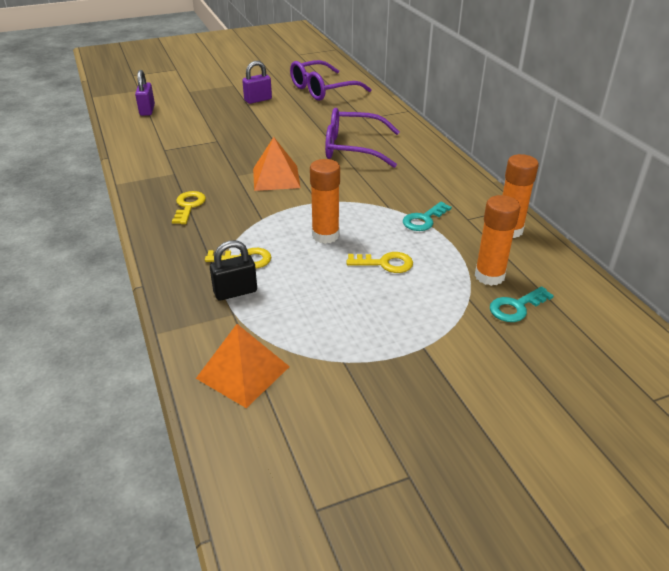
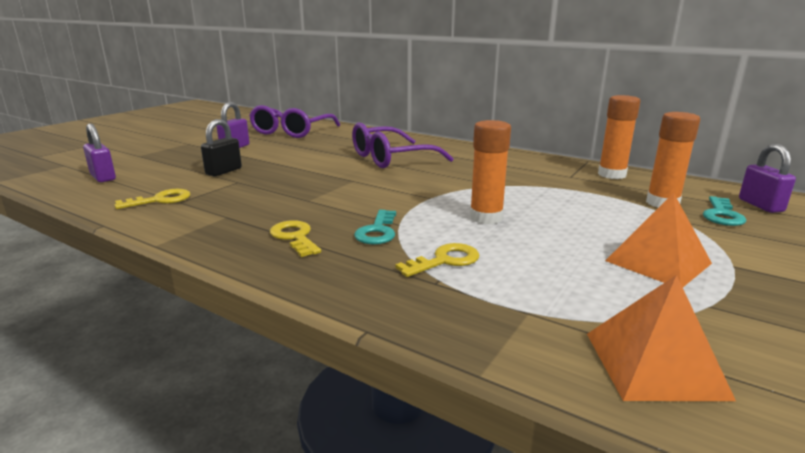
camera: 35 degrees left, 15 degrees down
black padlock [210,240,257,301] -> black padlock moved to [201,119,242,176]
orange pyramid [253,137,301,191] -> orange pyramid moved to [605,193,712,287]
yellow key [346,252,413,273] -> yellow key moved to [114,189,191,209]
turquoise key [403,202,452,231] -> turquoise key moved to [354,210,396,245]
none -> purple padlock [739,144,796,213]

